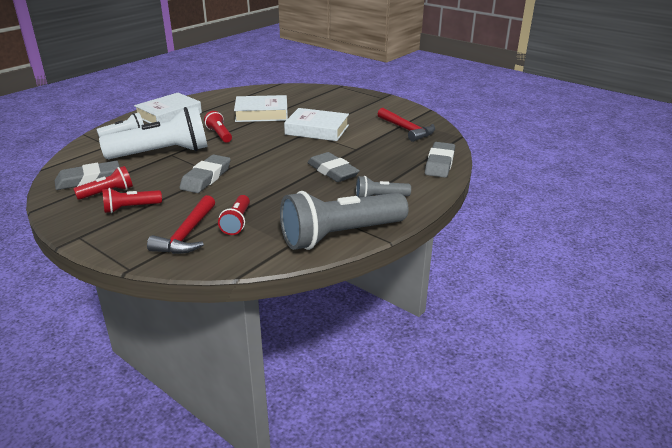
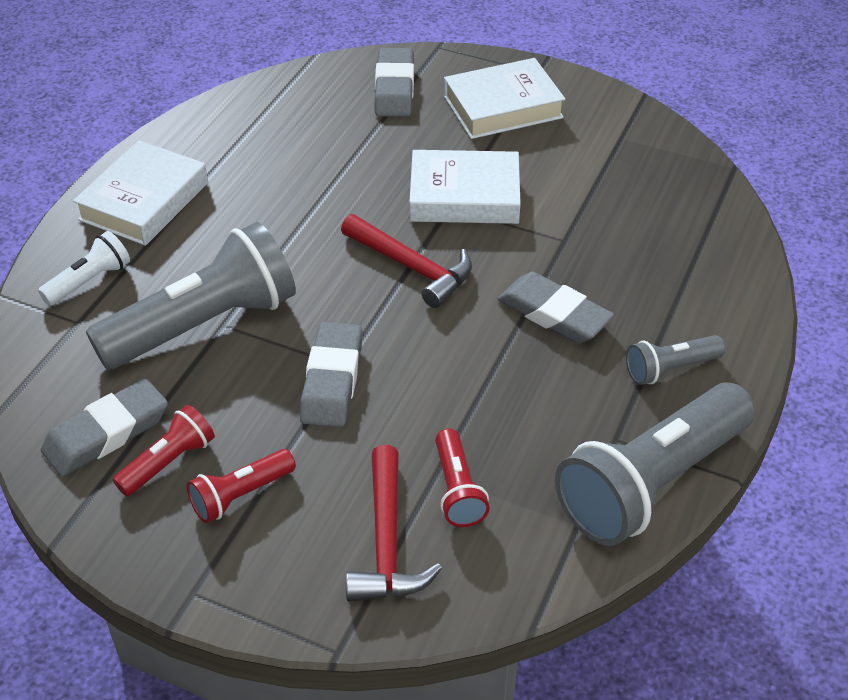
camera: 15 degrees left, 15 degrees up
white flashlight [99,107,208,159] -> grey flashlight [86,222,296,369]
red flashlight [204,111,232,143] -> none
white book [234,95,288,122] -> white book moved to [444,58,566,139]
red hammer [378,108,435,142] -> red hammer moved to [341,214,472,308]
grey eraser [425,142,455,178] -> grey eraser moved to [375,48,414,117]

